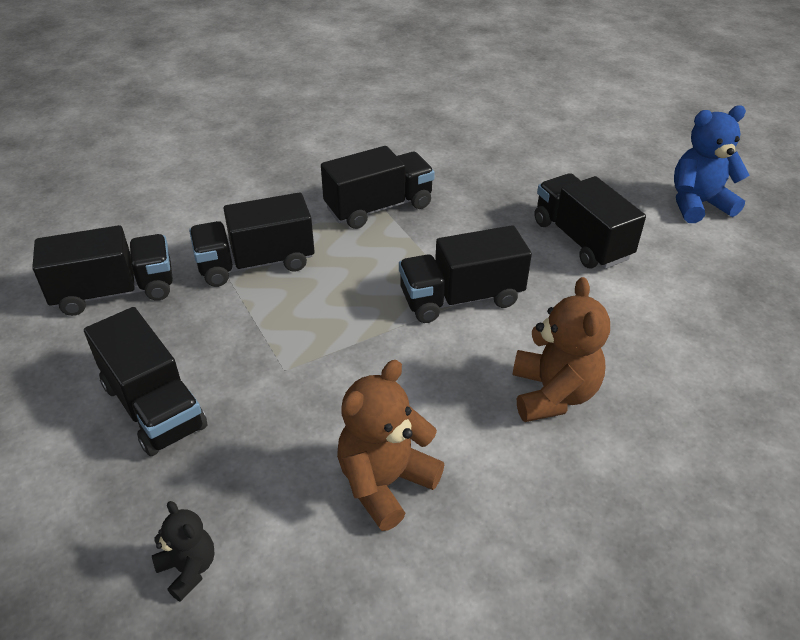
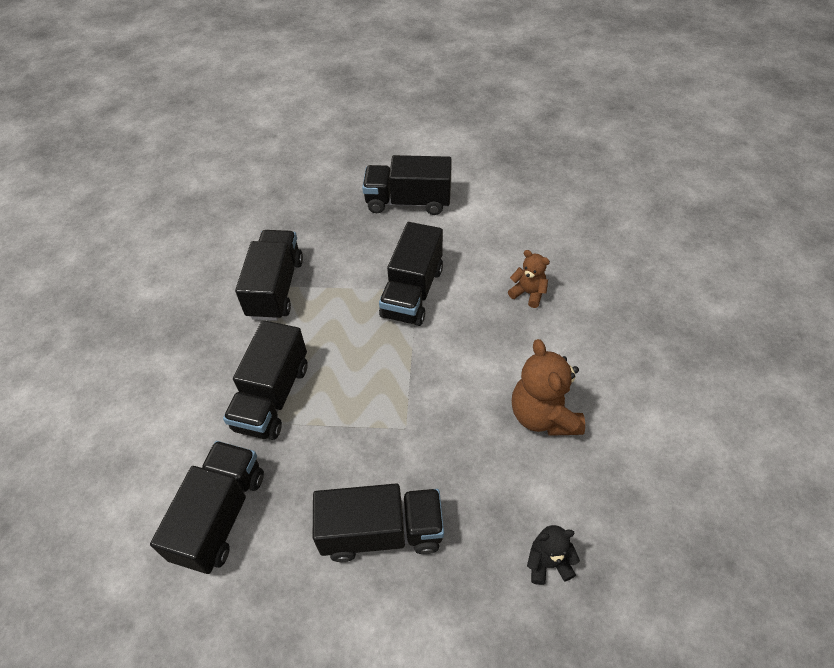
camera: 55 degrees left, 10 degrees up
brown teddy bear [512,277,610,422] -> brown teddy bear [508,250,550,308], size x0.57
blue teddy bear [674,105,750,223] -> none

